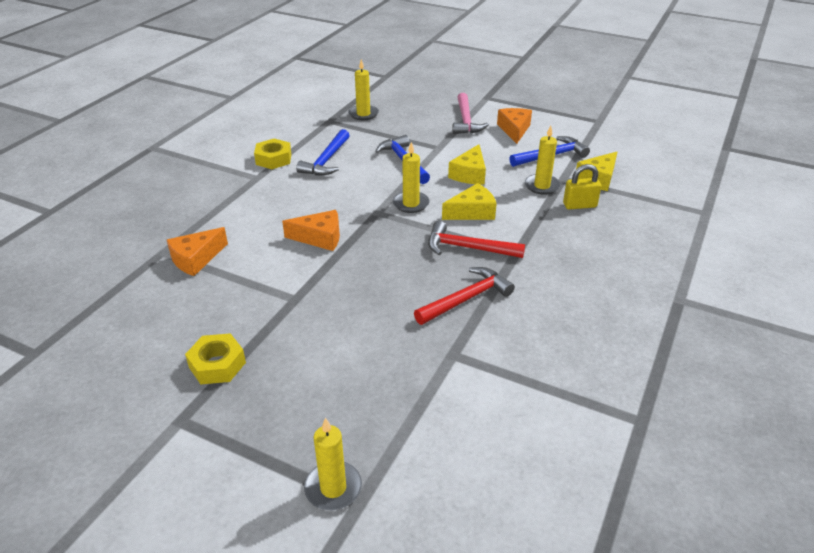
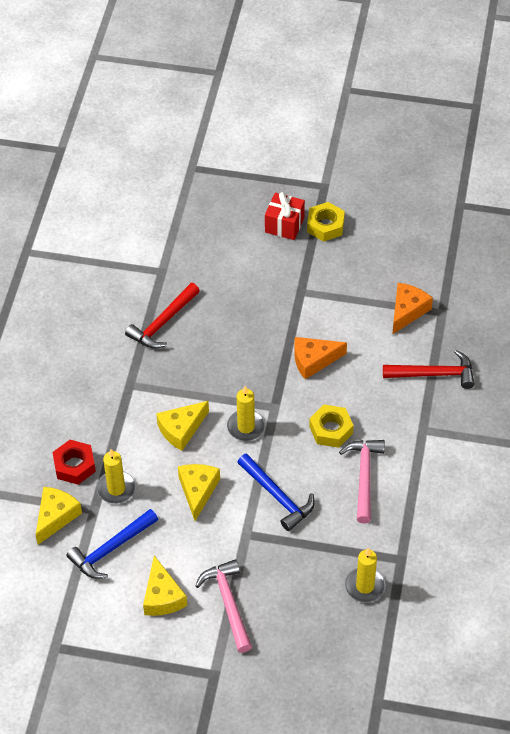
camera: 165 degrees right, 15 degrees up
yellow nut [254,138,291,169] -> yellow nut moved to [309,405,354,448]
blue hammer [296,129,350,175] -> pink hammer [339,440,385,523]
yellow candle [304,418,362,510] -> none
red hammer [428,221,525,258] -> red hammer moved to [383,350,475,389]
orange cheese [497,108,532,144] -> yellow cheese [143,556,187,616]
yellow padlock [563,164,601,209] -> red nut [52,440,96,485]
none -> red gift [265,192,305,240]

